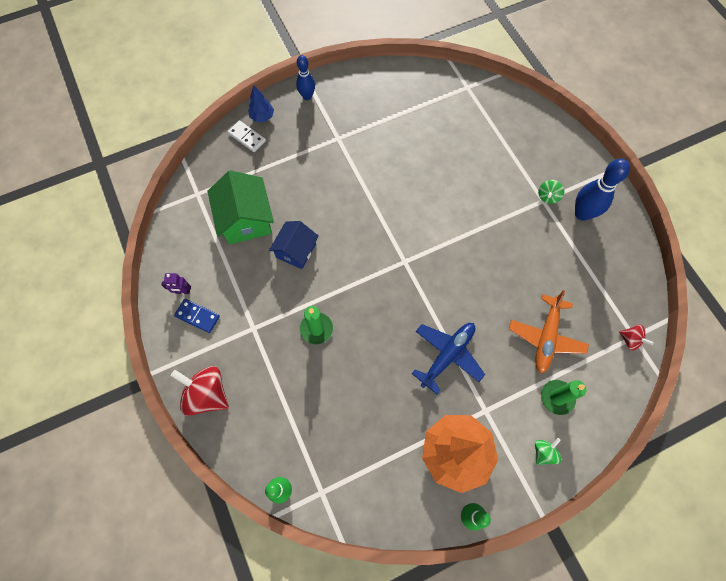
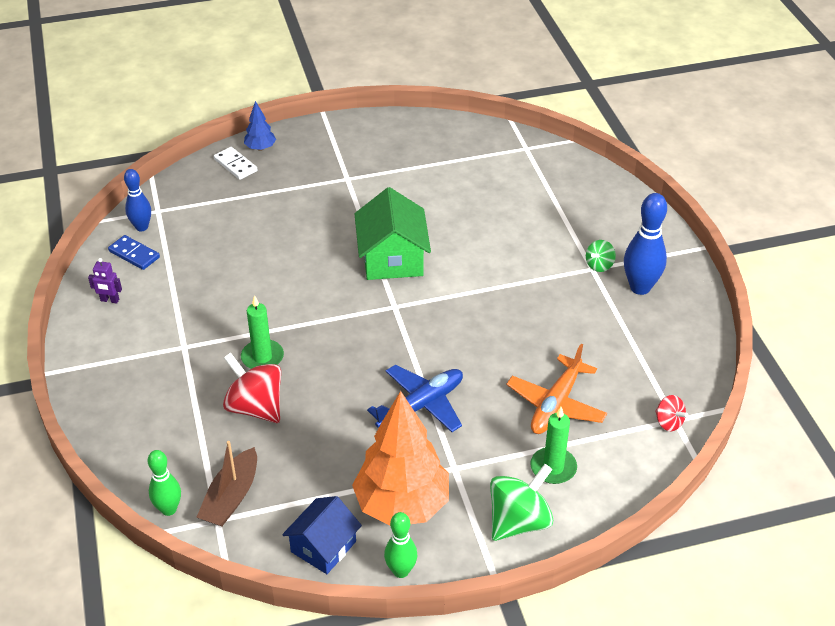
camera: 10 degrees right, 25 degrees down
red spinning top [171,366,229,416] -> red spinning top moved to [223,353,281,423]
blue domino [174,299,220,333] -> blue domino moved to [108,235,160,270]
green house [208,170,274,244] -> green house moved to [354,187,431,280]
blue house [269,221,319,269] -> blue house moved to [282,496,362,574]
blue bowling pin [296,55,315,100] -> blue bowling pin moved to [124,169,151,231]
green spinning top [535,438,561,465] -> green spinning top [490,464,553,541], size x1.91
none -> brown boat [197,441,257,526]

